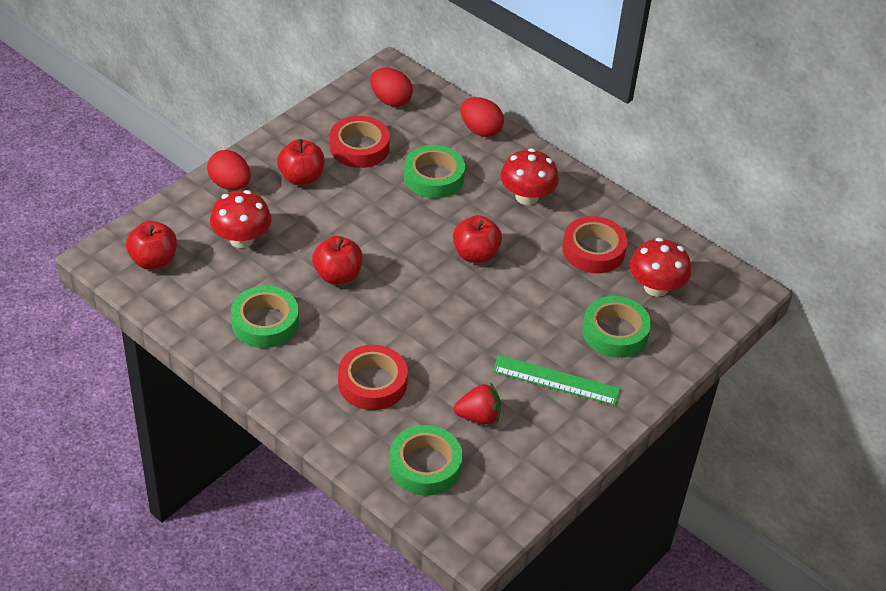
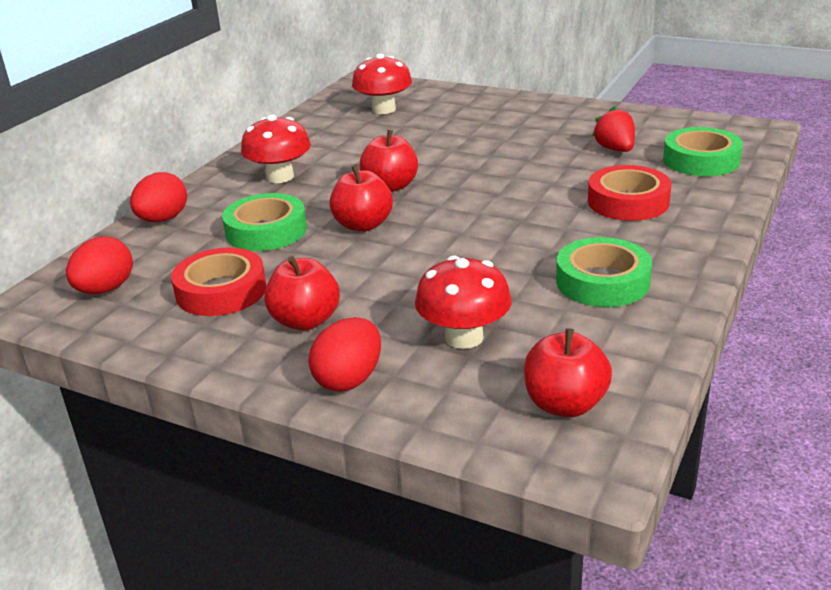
camera: 100 degrees left, 15 degrees down
red apple [312,236,362,284] -> red apple moved to [329,165,393,232]
green ruler [493,355,621,405] -> none
red tape [562,216,628,273] -> none
green tape [582,296,651,358] -> none

